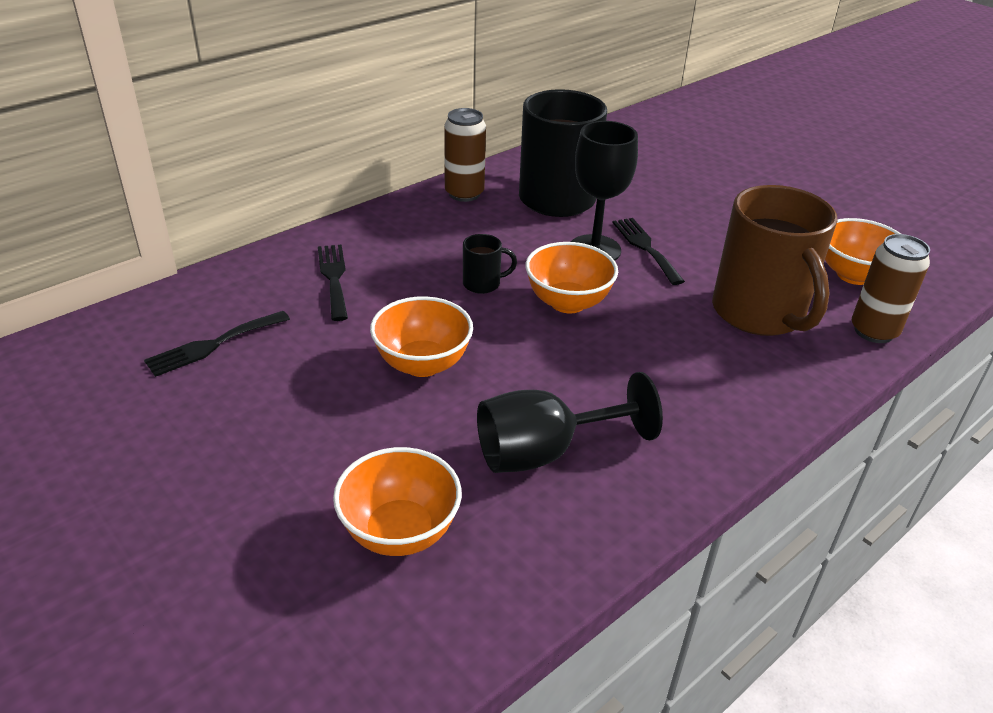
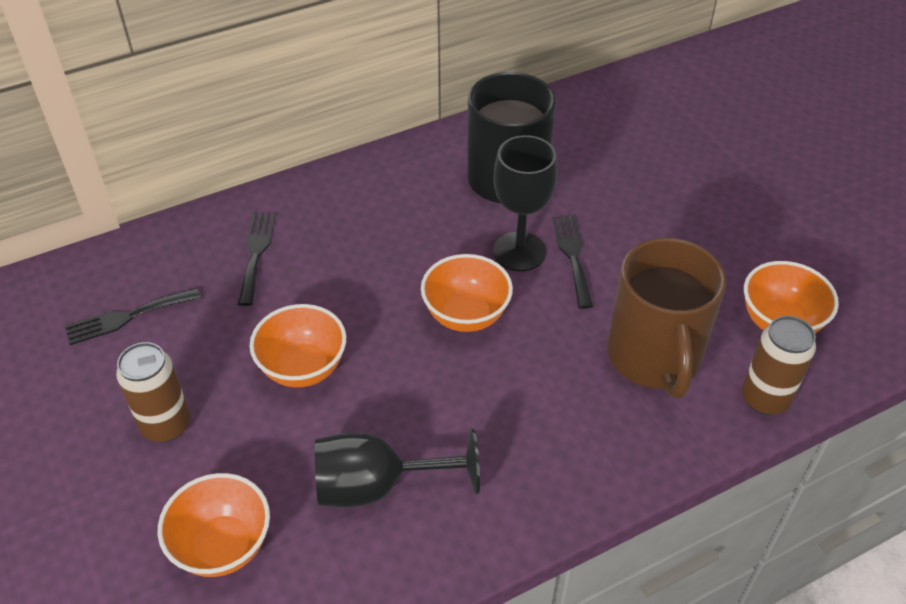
camera: 15 degrees right, 10 degrees up
brown can [444,108,486,202] -> brown can moved to [116,342,190,442]
black mug [463,234,517,294] -> none

